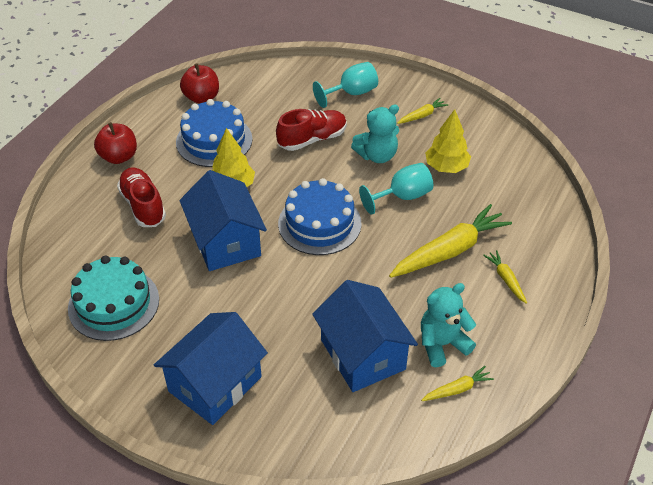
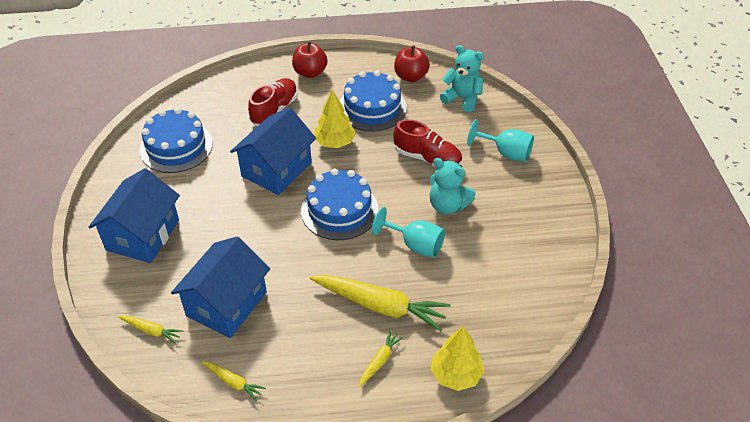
camera: 55 degrees right, 0 degrees up
turquoise cake [68,256,159,341] -> blue cake [139,108,213,173]
blue house [154,312,268,425] -> blue house turned 75 degrees counterclockwise [89,168,180,263]
yellow carrot [397,98,448,124] -> yellow carrot moved to [118,315,183,344]
turquoise teddy bear [421,283,476,367] -> turquoise teddy bear moved to [440,45,484,112]
yellow tree [425,109,471,173] -> yellow tree moved to [431,326,484,391]

